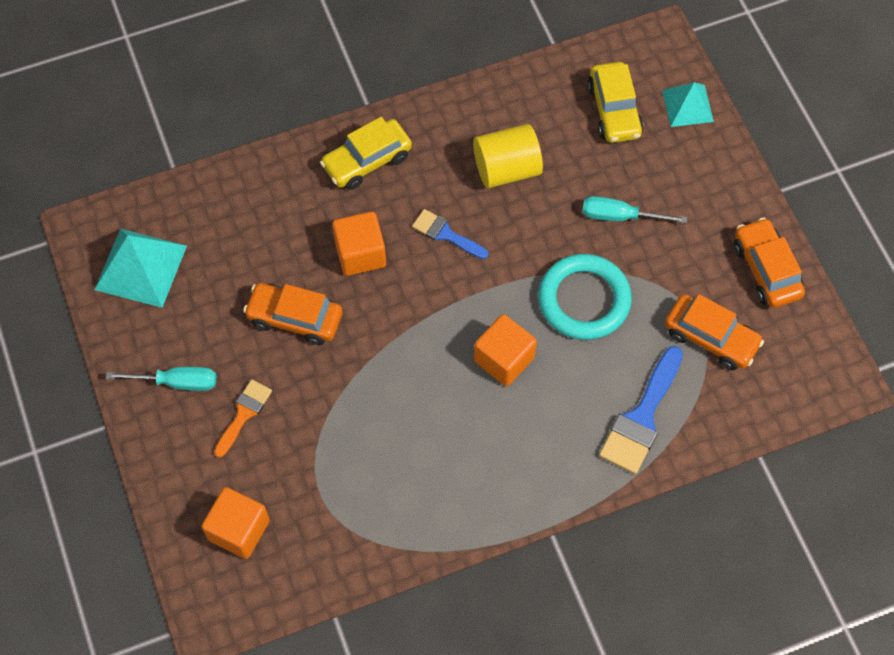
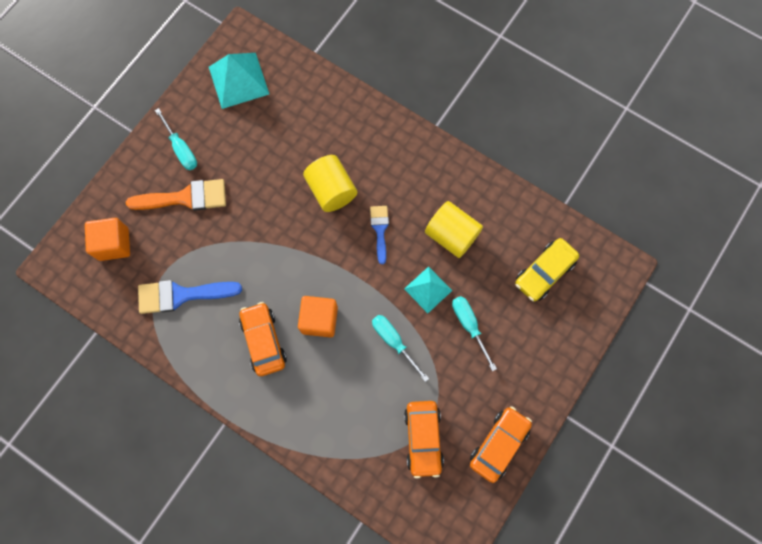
camera: 55 degrees right, 10 degrees up
orange brush [214,379,272,458] -> orange brush [126,179,226,211], size x1.66
orange car [243,283,343,345] -> orange car moved to [239,302,287,376]
yellow car [320,117,412,190] -> none
orange cube [332,212,386,276] -> yellow cylinder [303,155,357,212]
turquoise ring [538,254,632,340] -> turquoise screwdriver [372,315,429,382]
blue brush [599,346,683,474] -> blue brush moved to [138,280,242,314]
turquoise pyramid [662,82,714,127] -> turquoise pyramid moved to [404,266,452,313]

